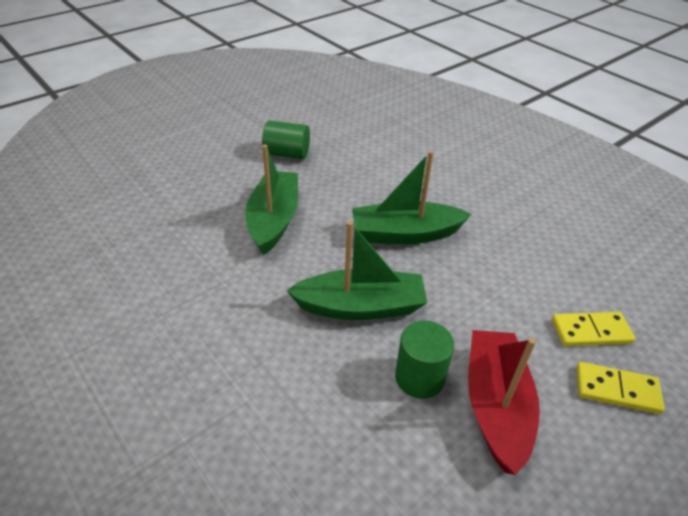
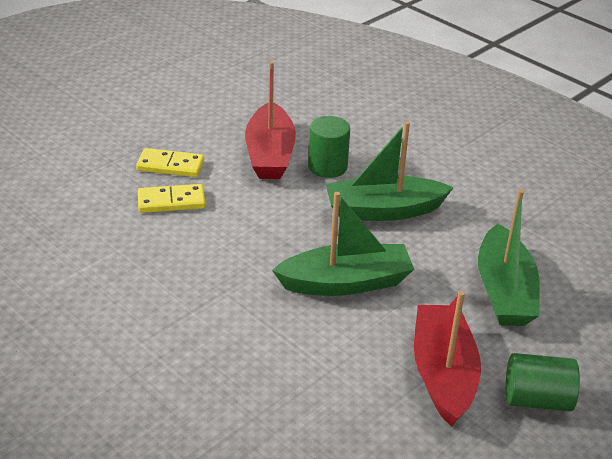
camera: 175 degrees right, 5 degrees down
none -> red boat [414,291,481,427]

